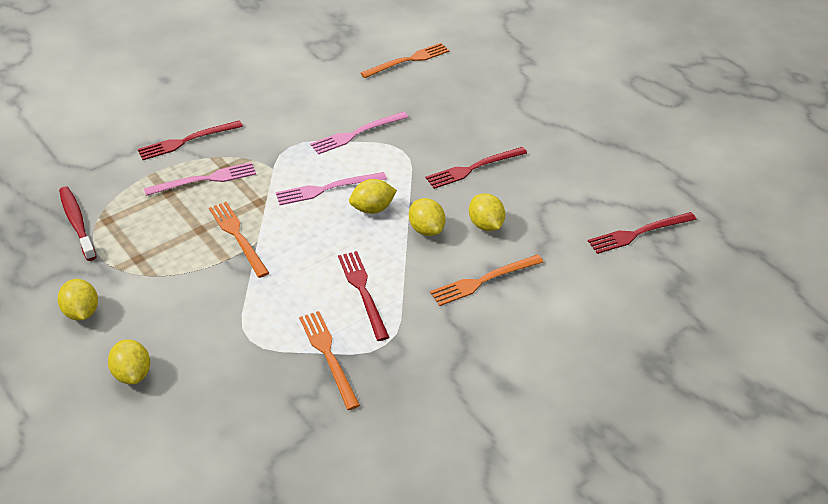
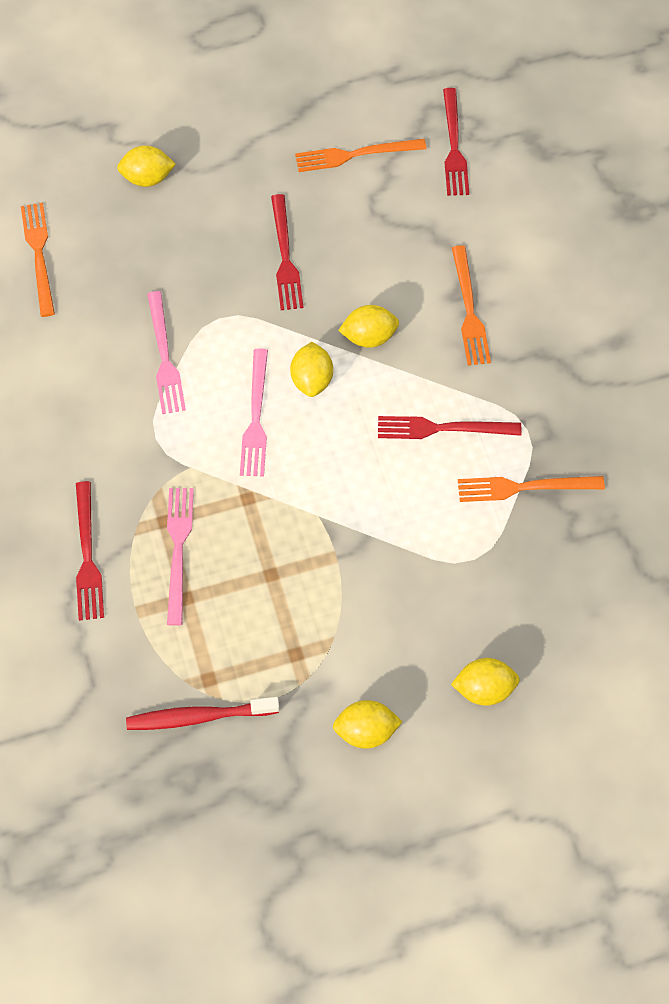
camera: 70 degrees left, 20 degrees up
orange fork [209,202,269,278] -> orange fork moved to [295,139,427,172]
yellow lemon [469,193,505,231] -> yellow lemon moved to [117,145,176,187]

